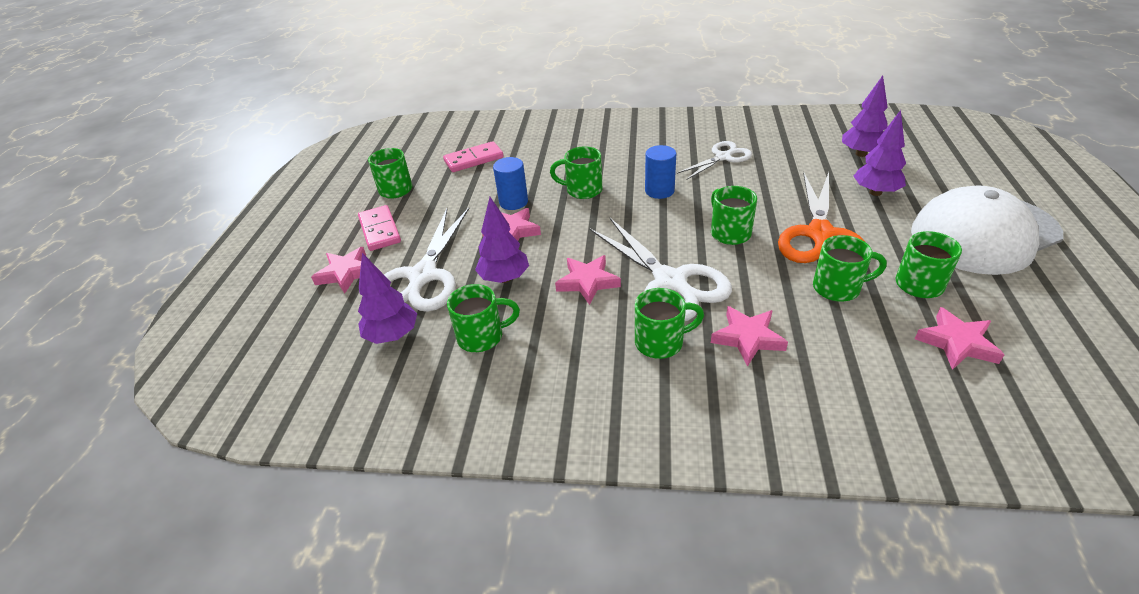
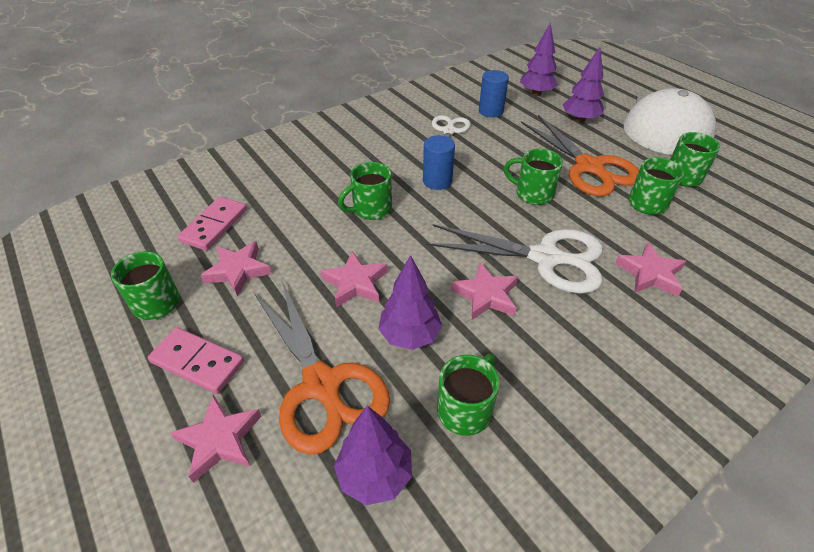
camera: 45 degrees left, 5 degrees up
white scissors [384,208,470,312] -> orange scissors [254,281,390,455]
blue cylinder [493,157,528,210] -> blue cylinder moved to [479,70,509,117]
green mug [635,288,704,359] -> none
pink star [915,307,1005,370] -> pink star moved to [200,241,272,296]

